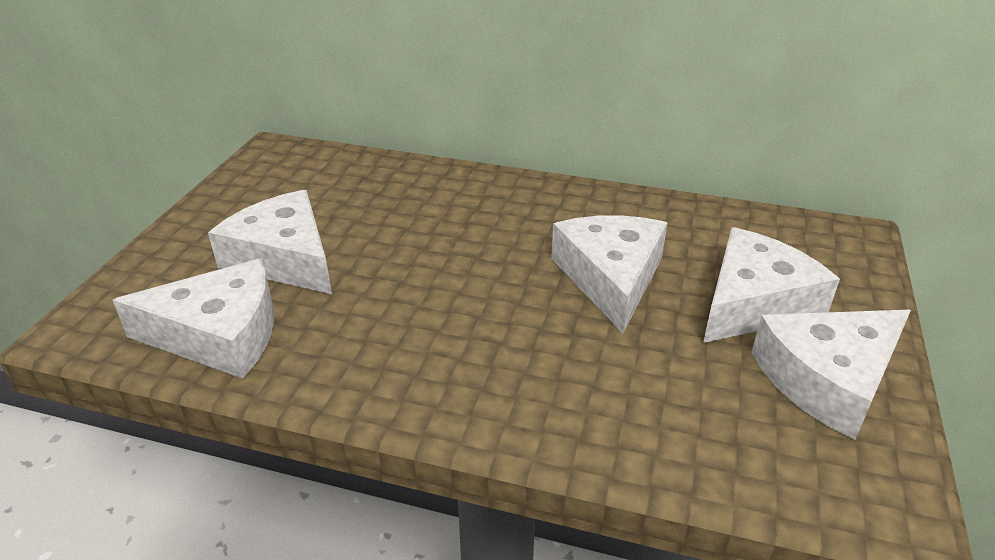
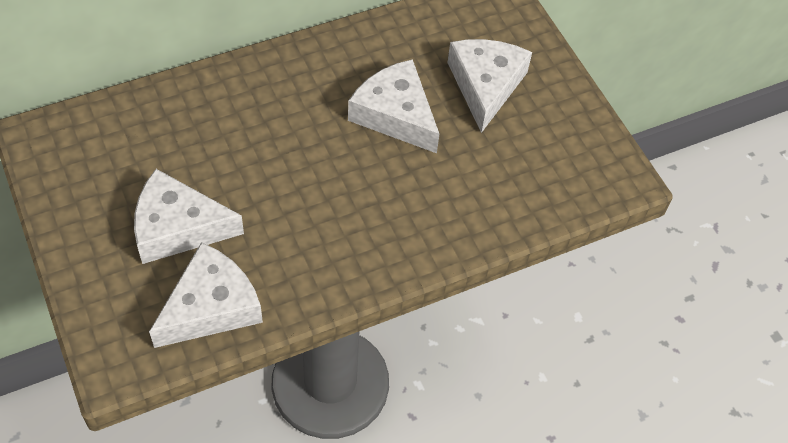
camera: 45 degrees left, 20 degrees up
white cheese [751,310,911,440] -> none

